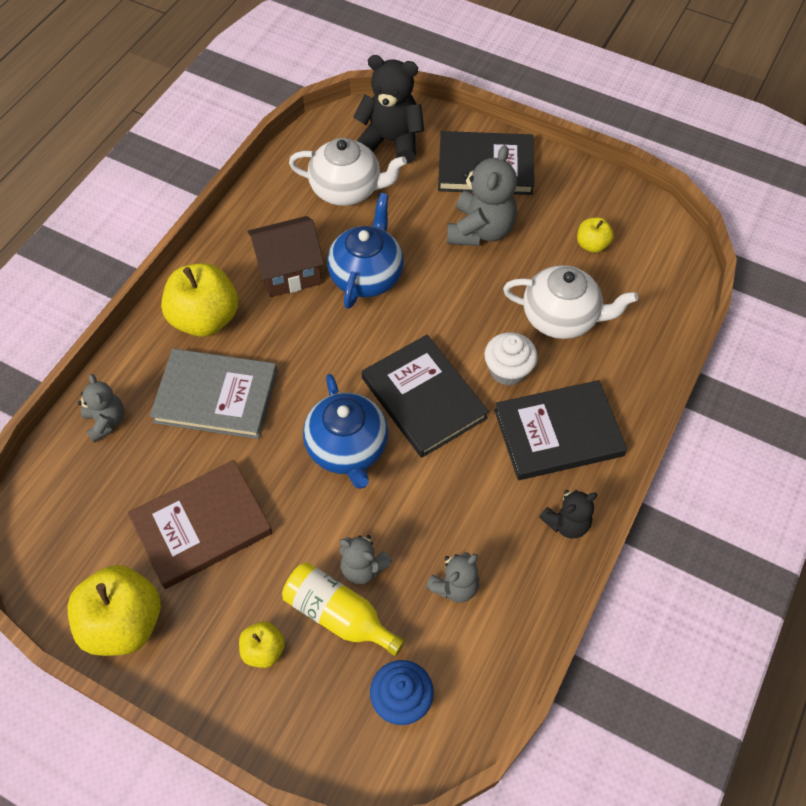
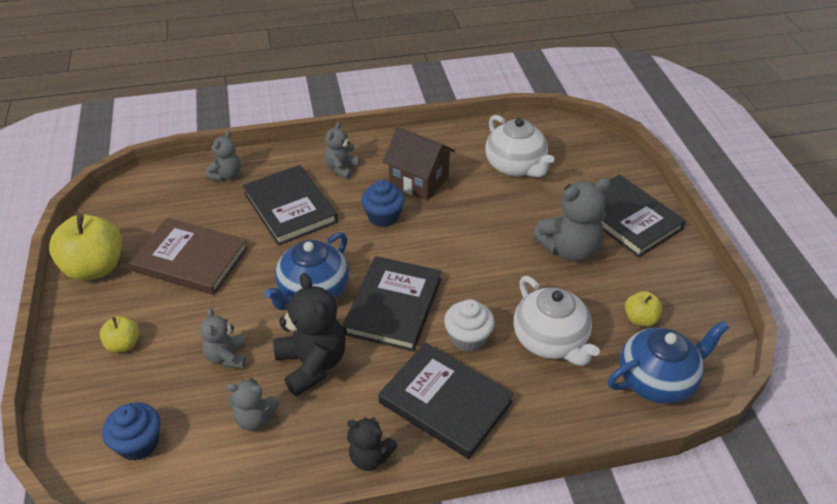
camera: 50 degrees right, 15 degrees down
grey book [150,349,278,439] -> black book [243,165,338,246]
yellow apple [161,263,238,337] -> grey teddy bear [325,122,360,179]
yellow bottle [282,562,405,656] -> none
blue teapot [327,193,404,309] -> blue teapot moved to [608,321,729,404]
black teddy bear [353,55,424,164] -> black teddy bear moved to [273,273,346,396]
none -> blue cupcake [361,179,405,227]

